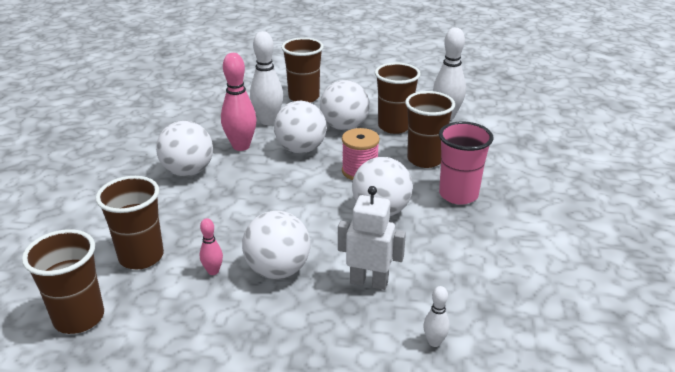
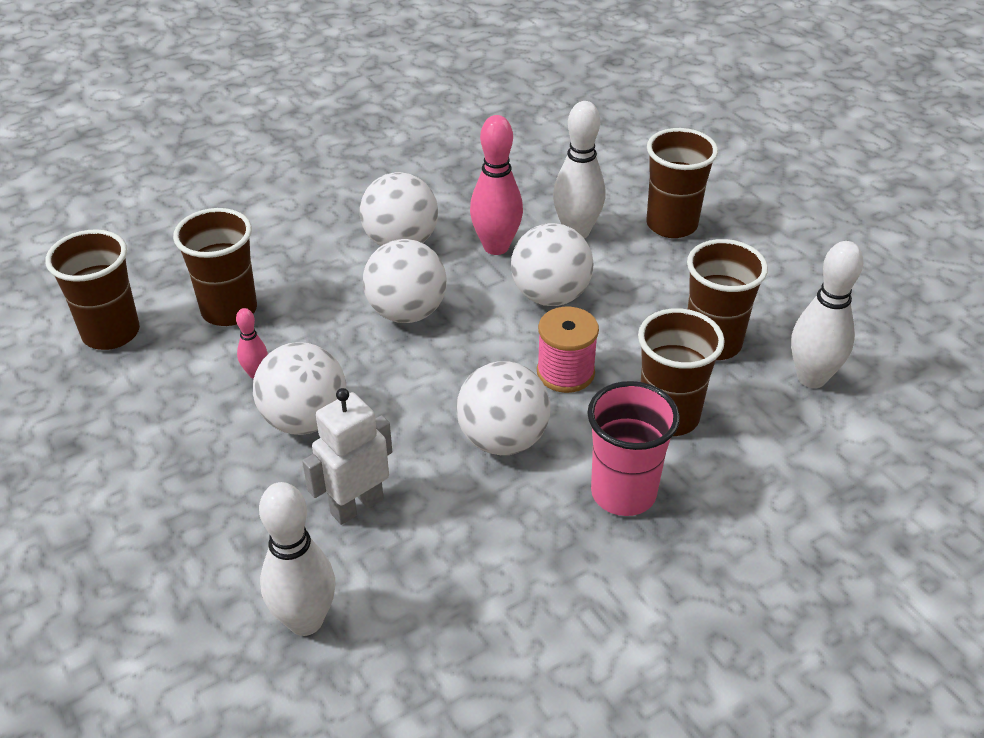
camera: 50 degrees right, 10 degrees up
white ball [320,80,370,130] -> white ball moved to [363,239,447,323]
white robot [338,186,406,290] -> white robot turned 105 degrees counterclockwise [302,388,392,525]
white bowling pin [423,286,450,347] -> white bowling pin [259,482,335,636], size x1.98

